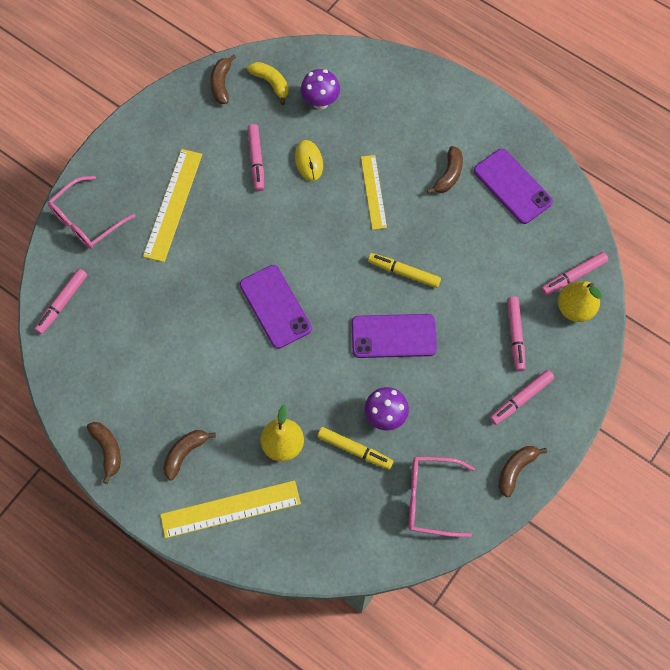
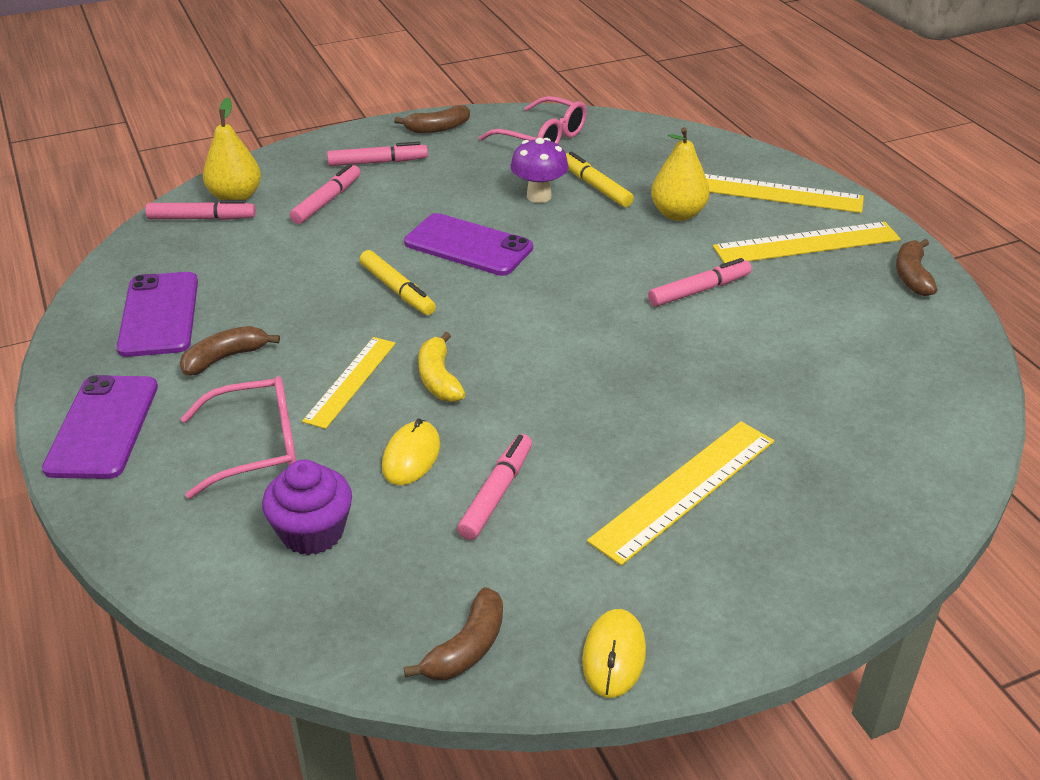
camera: 150 degrees left, 30 degrees down
pink marker [34,269,87,334] -> pink marker moved to [648,258,752,307]
pink glasses [48,176,136,249] -> pink glasses moved to [180,376,296,499]
brown banana [163,430,216,480] -> yellow ruler [713,222,901,263]
purple phone [240,265,312,349] -> purple phone moved to [42,375,158,479]
yellow banana [247,62,289,105] -> yellow banana moved to [419,332,466,402]
purple mushroom [301,69,340,109] -> purple cupcake [262,459,352,555]
none -> yellow mouse [582,609,646,698]

